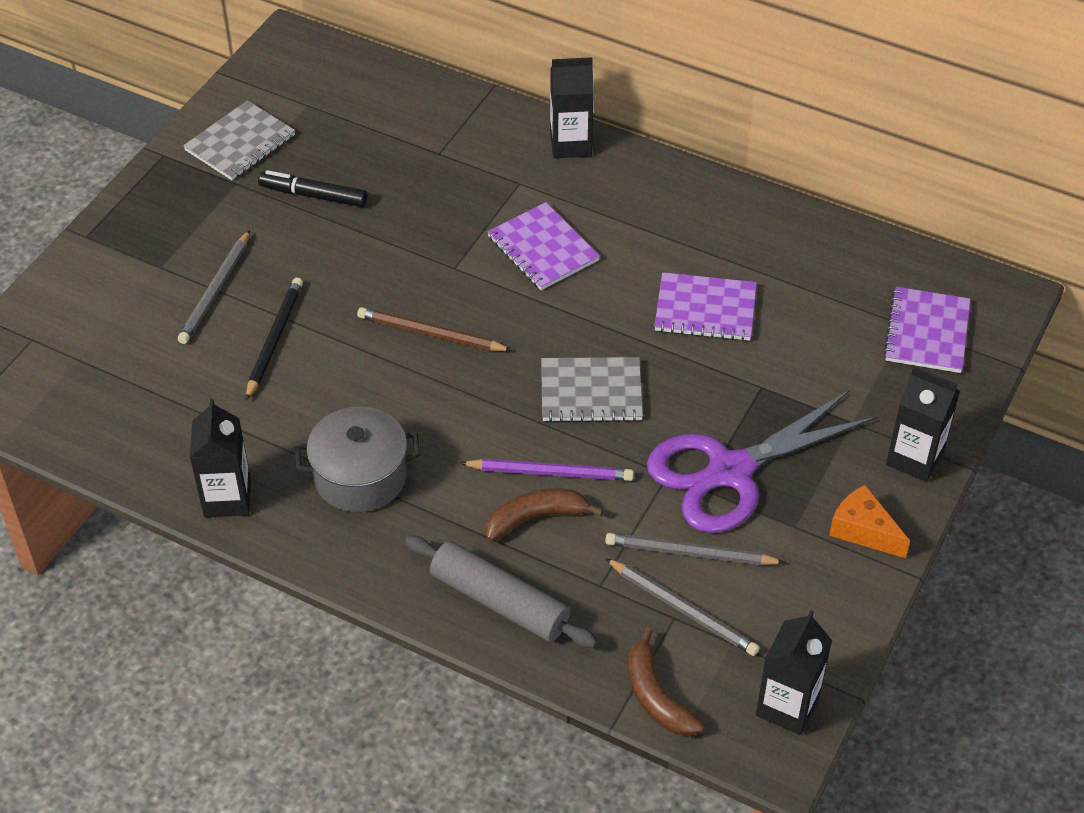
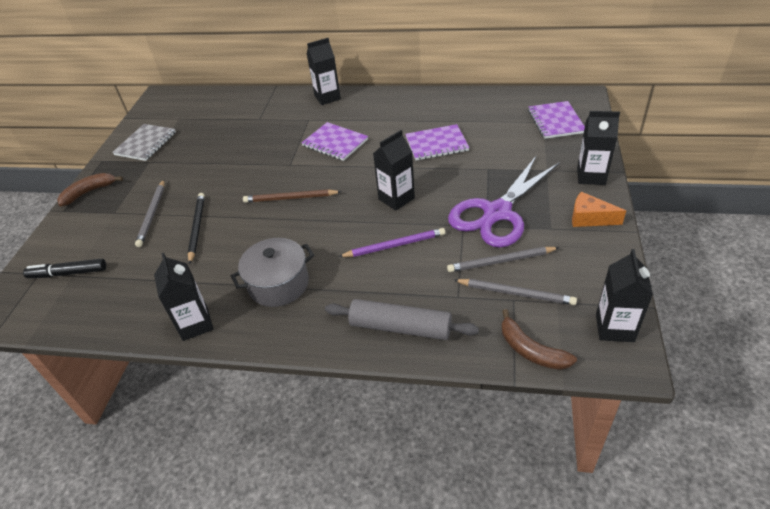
camera: 15 degrees left, 5 degrees down
black marker [258,170,368,207] -> black marker moved to [23,259,106,278]
brown banana [486,489,603,541] -> brown banana moved to [57,173,123,206]
grey notebook [541,357,643,422] -> black carton [373,130,415,211]

